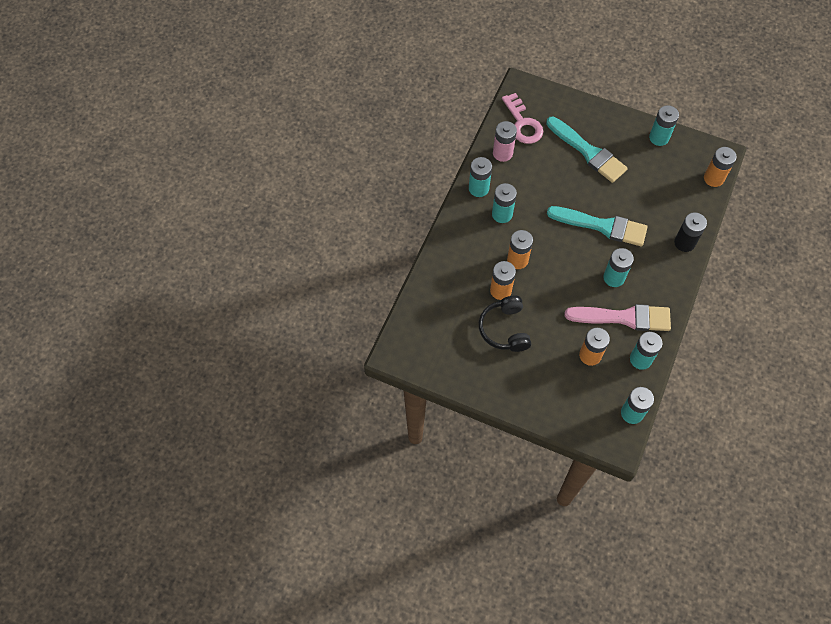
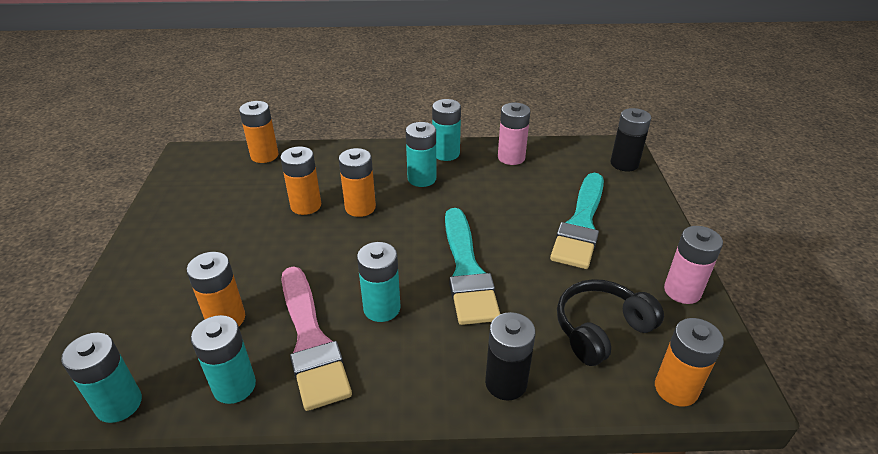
camera: 65 degrees right, 25 degrees down
black headphones [479,296,531,352] -> black headphones moved to [557,279,664,366]
pink key [502,93,543,144] -> none
turquoise battery [649,105,679,146] -> pink battery [664,226,723,304]
none -> orange battery [239,101,278,163]
none -> black battery [611,108,651,172]

